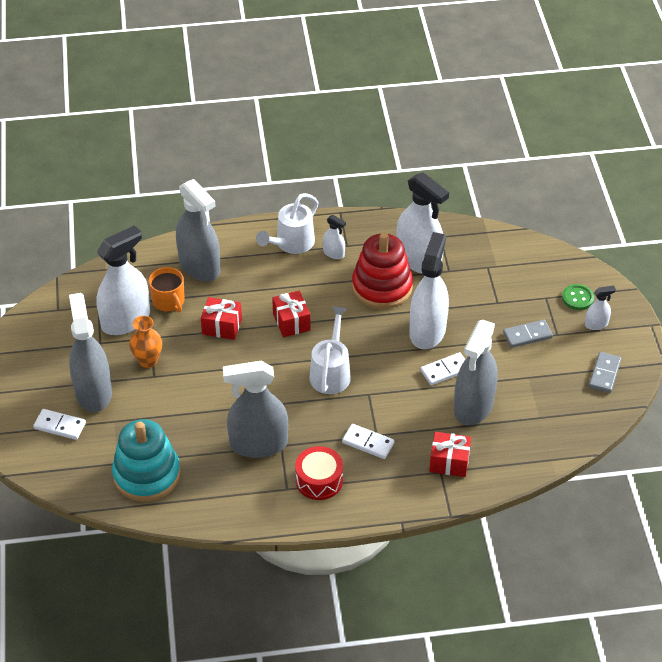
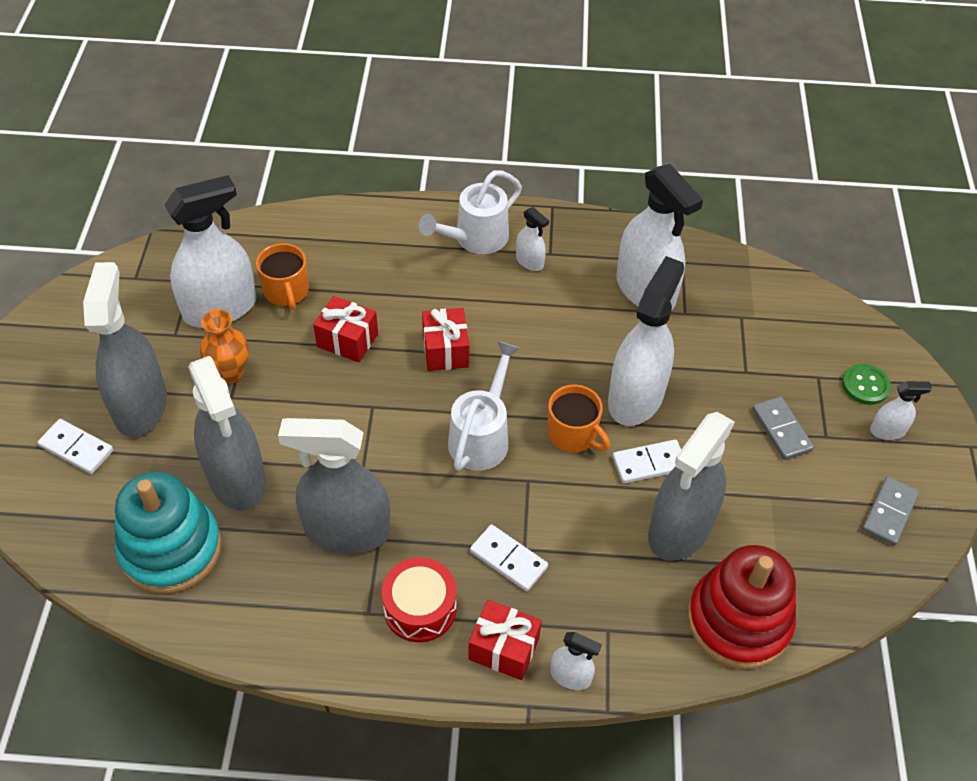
camera: 10 degrees right, 5 degrees up
grey spray bottle [176,179,220,282] -> grey spray bottle moved to [188,356,266,510]
red stacking toy [352,233,413,309] -> red stacking toy moved to [687,545,796,669]
red gift [429,432,471,477] -> red gift moved to [468,600,542,680]
grey domino [503,320,553,348] -> grey domino turned 75 degrees clockwise [752,397,814,460]
none -> orange mug [547,385,610,452]
none -> white spray bottle [550,632,602,690]

